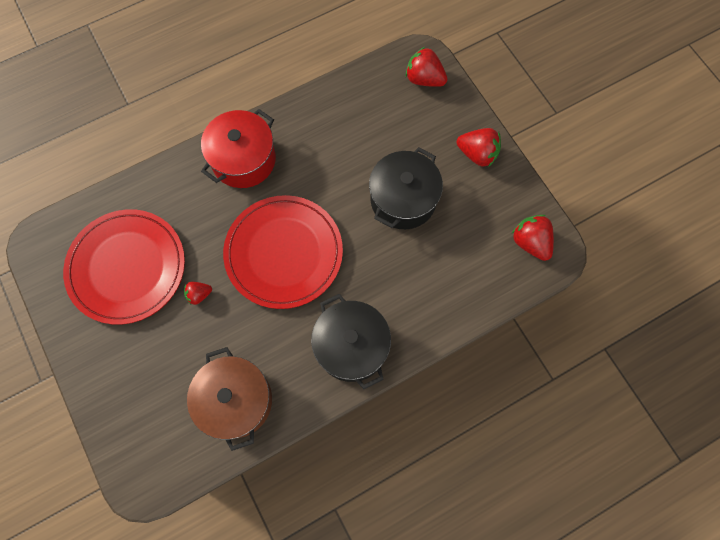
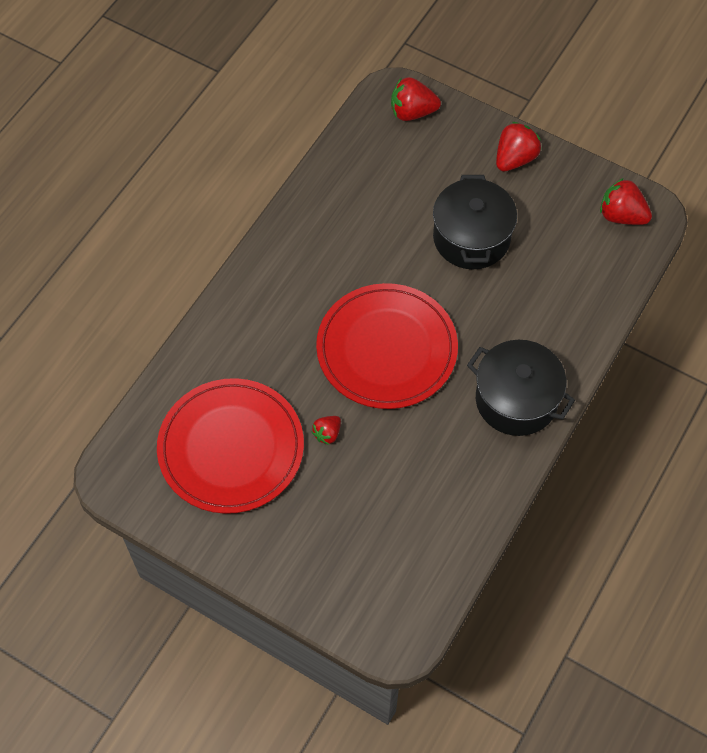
camera: 30 degrees left, 10 degrees down
brown pot [187,347,272,451] -> none
red pot [201,109,276,188] -> none
red strawberry [457,128,501,167] -> red strawberry turned 45 degrees counterclockwise [496,122,541,171]

